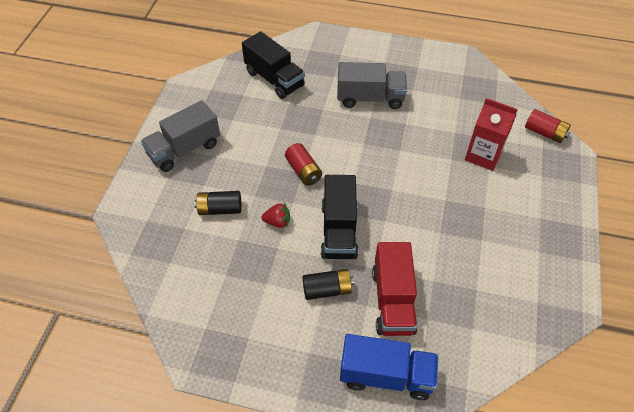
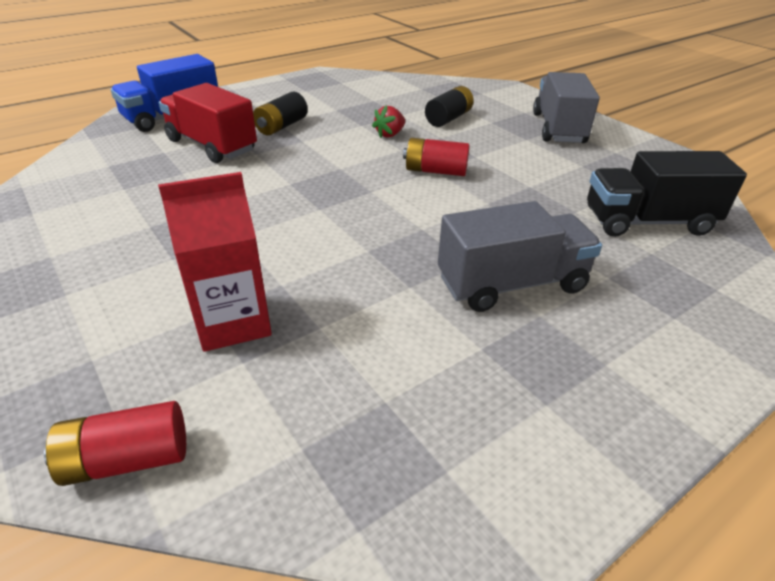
camera: 130 degrees right, 15 degrees down
black truck [321,175,359,259] -> none
grey truck [337,62,407,109] -> grey truck turned 150 degrees counterclockwise [438,201,602,312]

